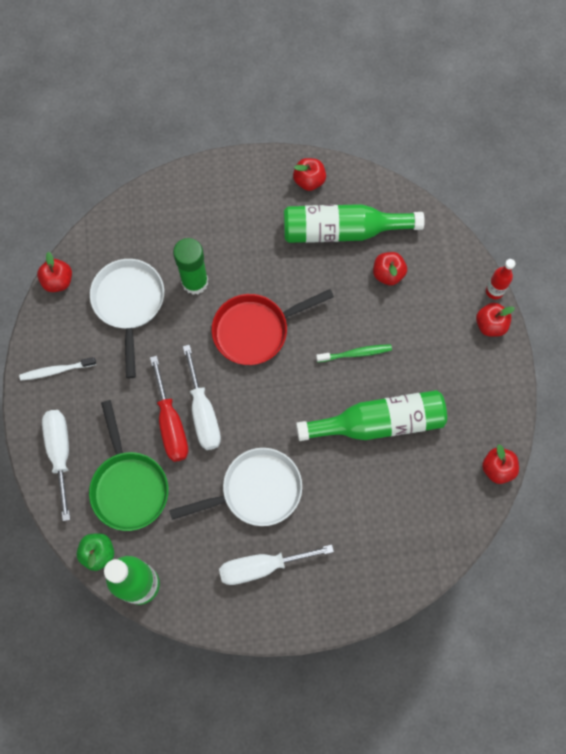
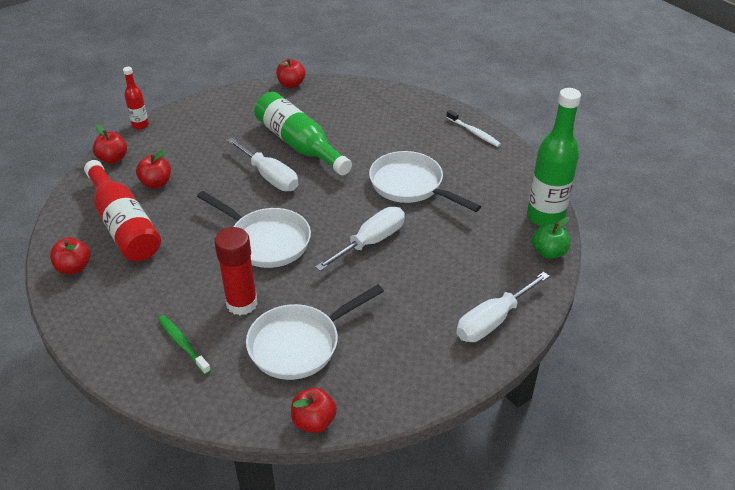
camera: 120 degrees left, 30 degrees down
white toothbrush [19,357,96,381] -> white toothbrush moved to [446,110,501,147]
green pan [89,400,168,531] -> none
red screwdriver [150,356,188,462] -> none
green glue stick [173,238,208,295] -> red glue stick [214,227,258,315]
red pan [212,289,334,365] -> white pan [197,191,311,268]
white screwdriver [219,545,334,585] -> white screwdriver moved to [227,138,298,191]
green bottle [284,204,425,243] -> red bottle [84,160,161,262]
green toothbrush [316,344,392,362] -> green toothbrush moved to [158,315,211,375]
red apple [476,303,515,337] -> red apple moved to [93,125,127,164]

